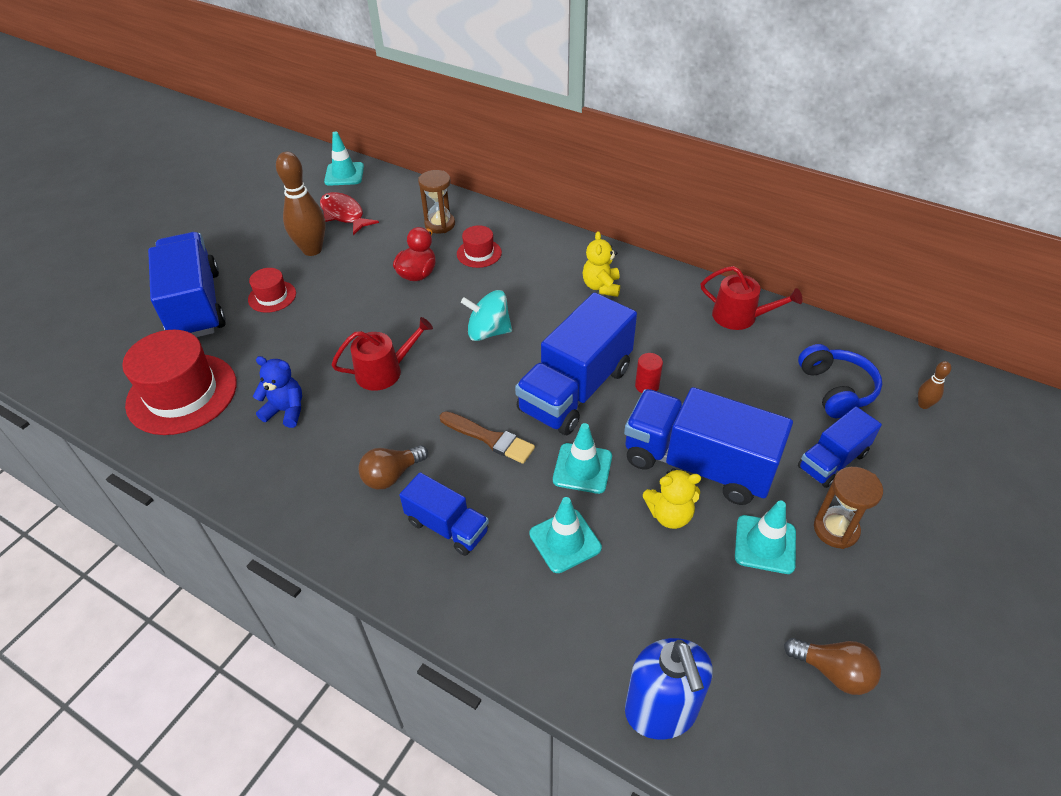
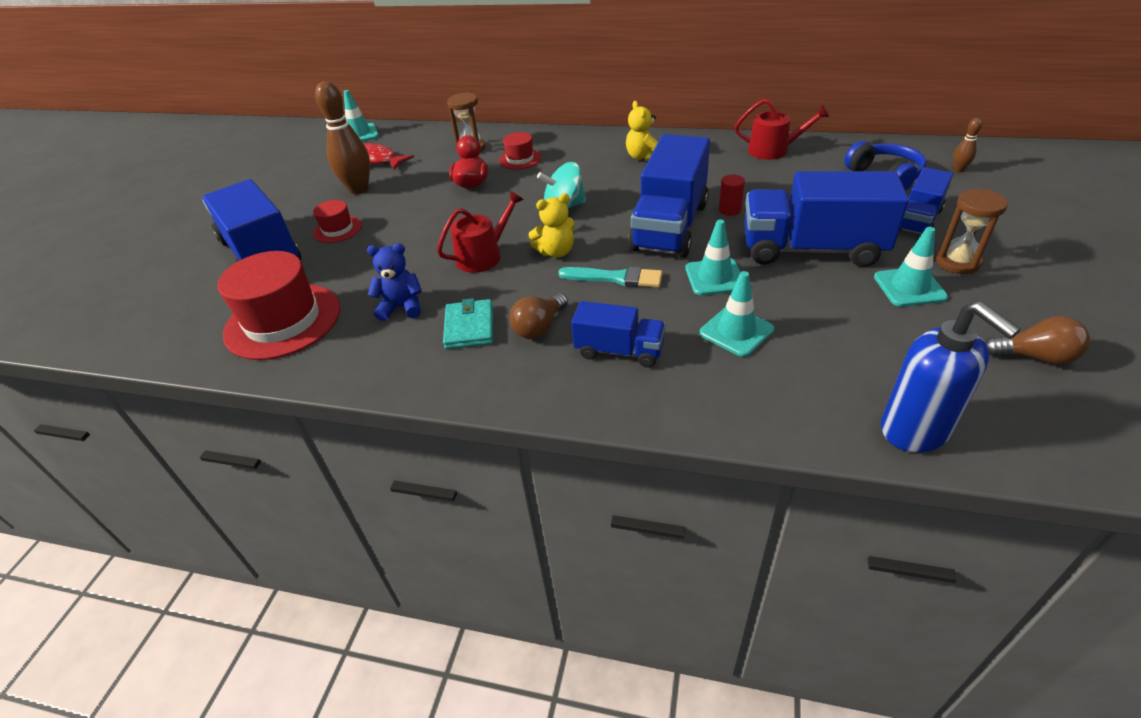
camera: 15 degrees left, 5 degrees down
brown brush [440,411,535,464] -> turquoise brush [558,267,663,287]
yellow teddy bear [643,468,701,529] -> yellow teddy bear moved to [529,193,575,258]
none -> turquoise wallet [443,298,493,349]

